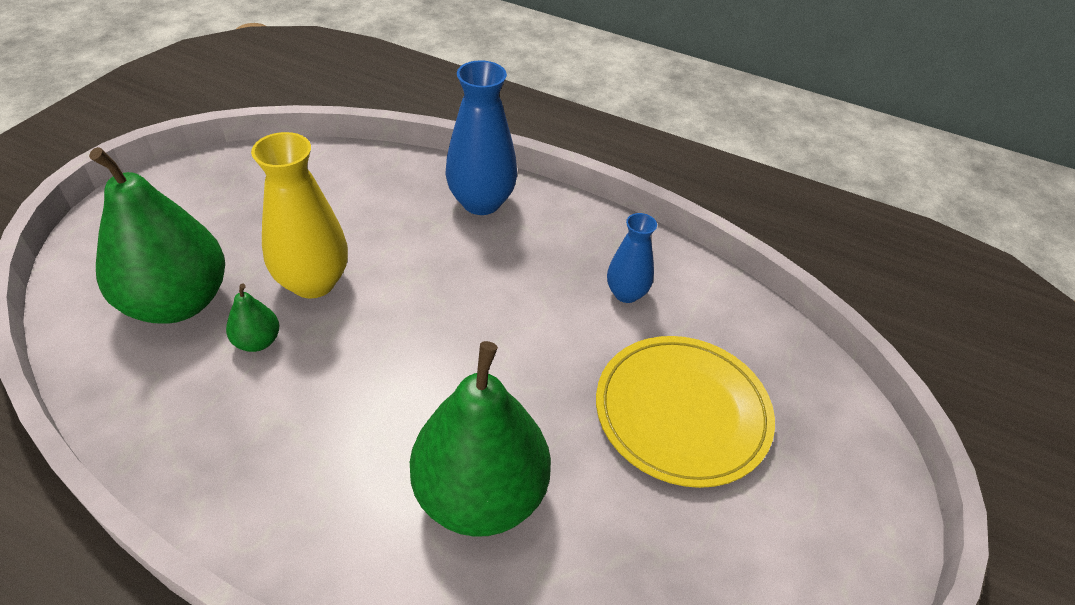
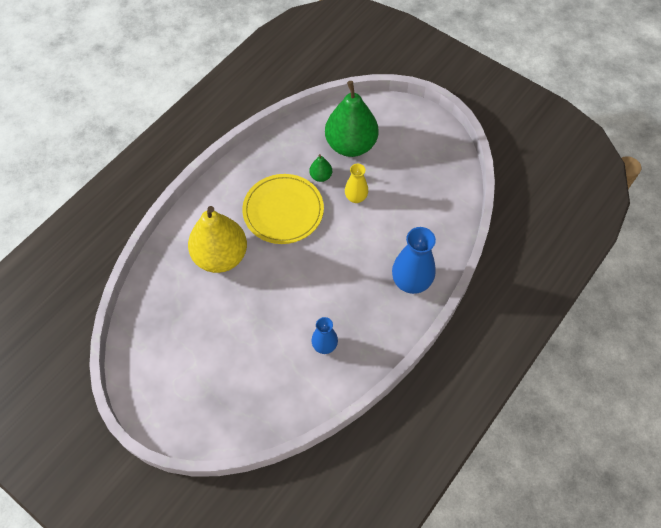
camera: 105 degrees right, 15 degrees up
yellow vase [251,132,348,299] -> yellow vase [345,164,368,203], size x0.59
green pear [410,341,551,537] -> yellow pear [188,206,247,273]
yellow plate [596,336,775,488] -> yellow plate moved to [242,174,324,244]

